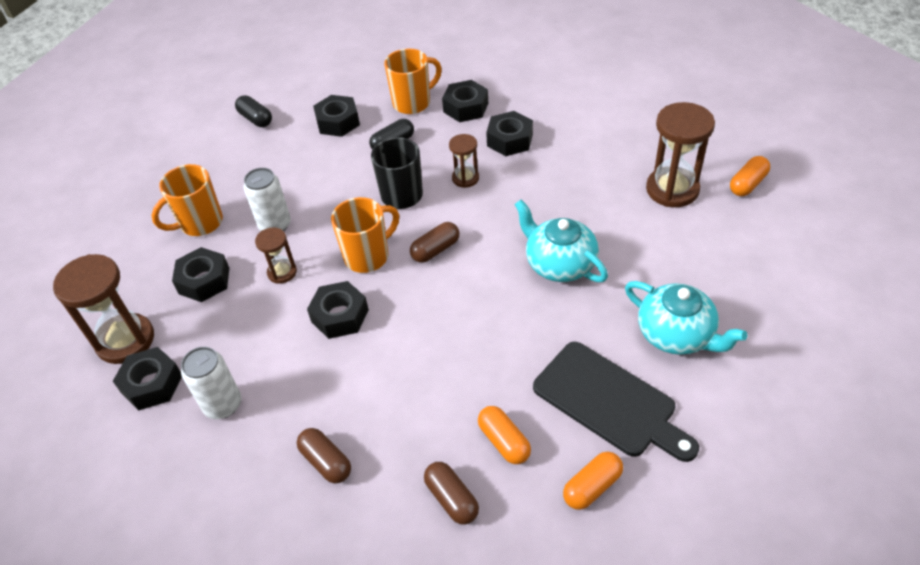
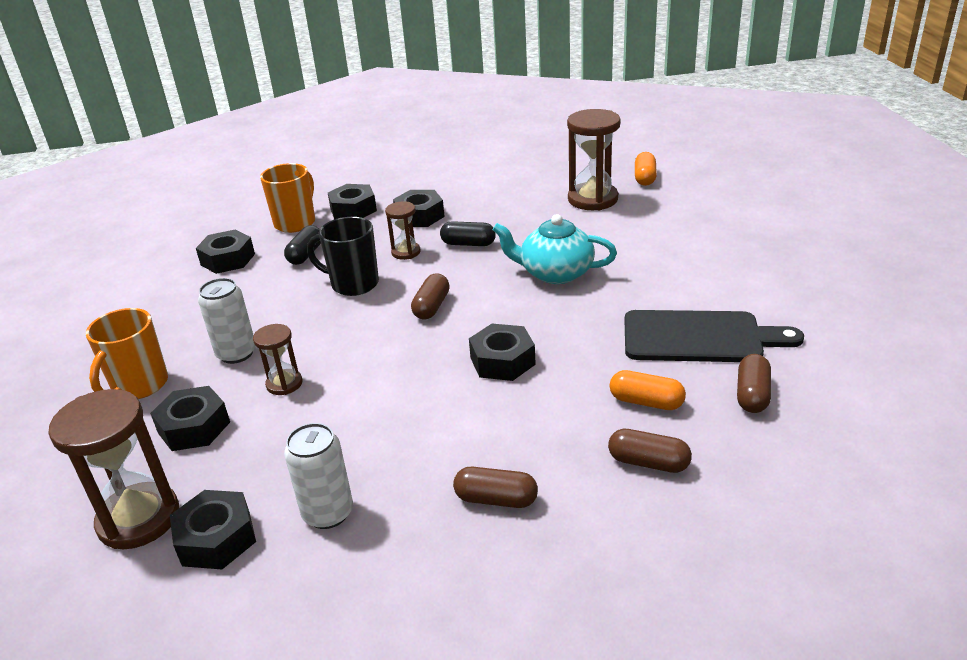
camera: 35 degrees left, 15 degrees down
black capsule [235,95,272,127] -> black capsule moved to [440,221,496,246]
black nut [307,281,369,339] -> black nut moved to [469,324,536,381]
orange mug [331,197,399,273] -> none
orange capsule [563,452,623,510] -> brown capsule [737,354,771,413]
turquoise teapot [625,281,748,355] -> none

